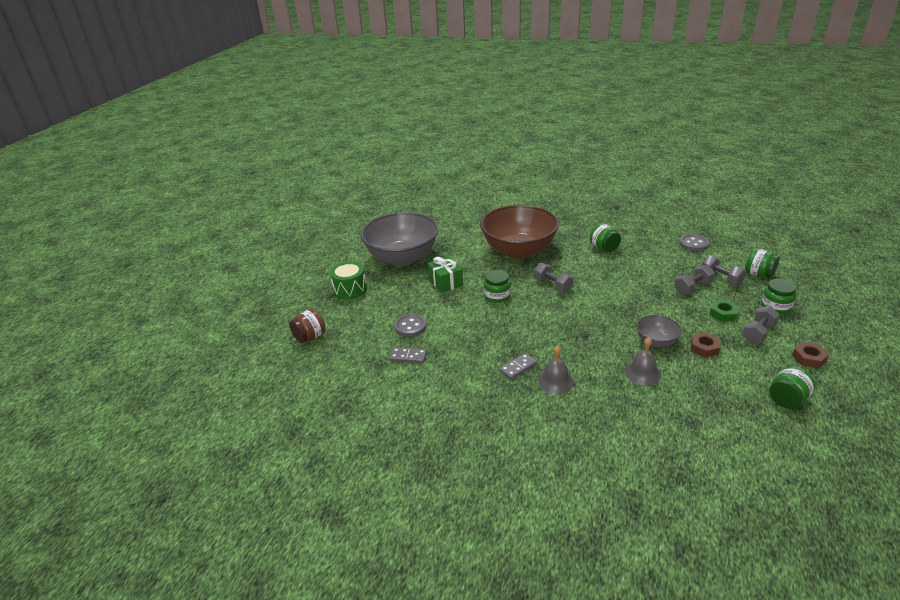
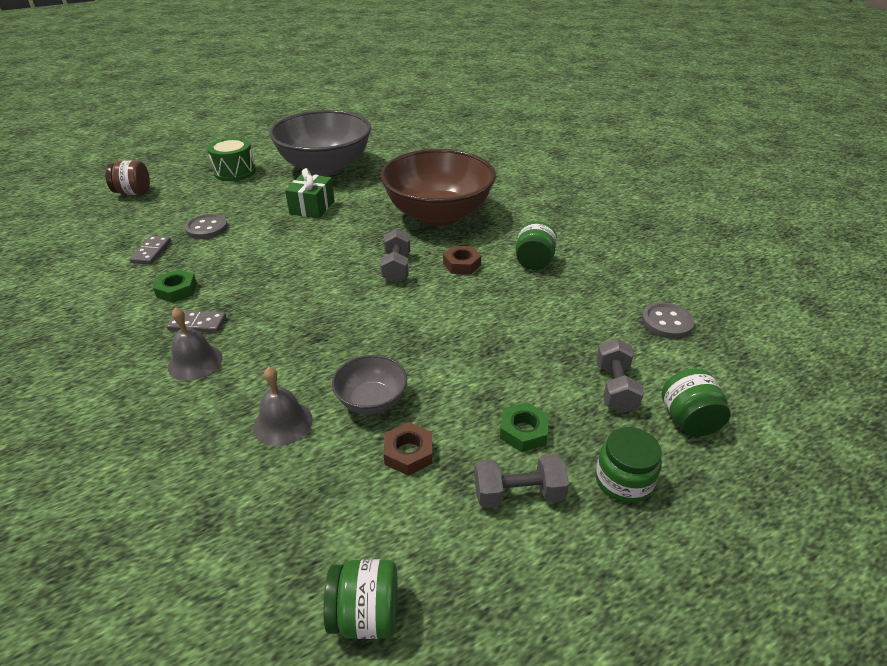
camera: 40 degrees right, 5 degrees up
grey domino [389,347,427,363] -> grey domino turned 45 degrees clockwise [129,236,171,264]
green jar [484,270,511,303] -> none
grey dumbbell [674,265,715,294] -> none
brown nut [792,342,829,369] -> brown nut moved to [443,246,481,274]
none -> green nut [153,269,197,303]

